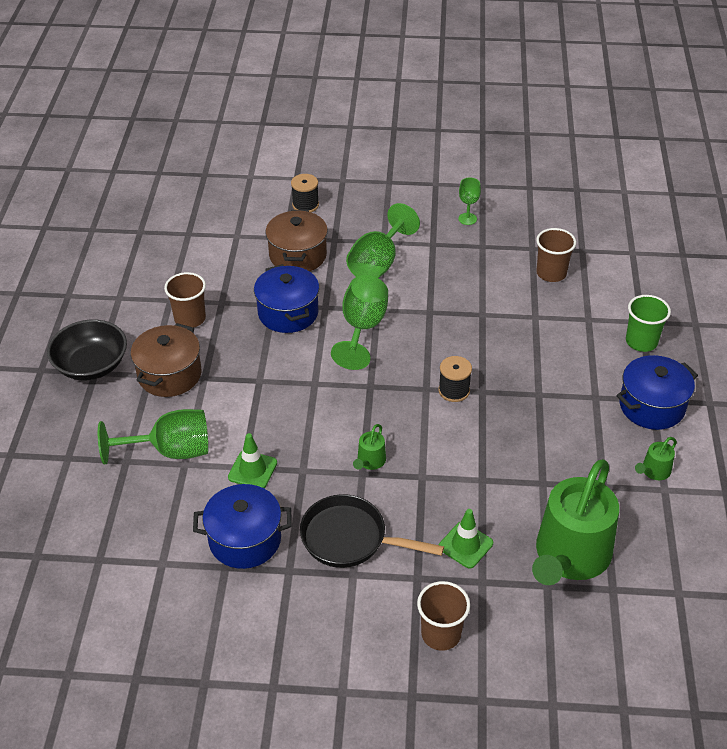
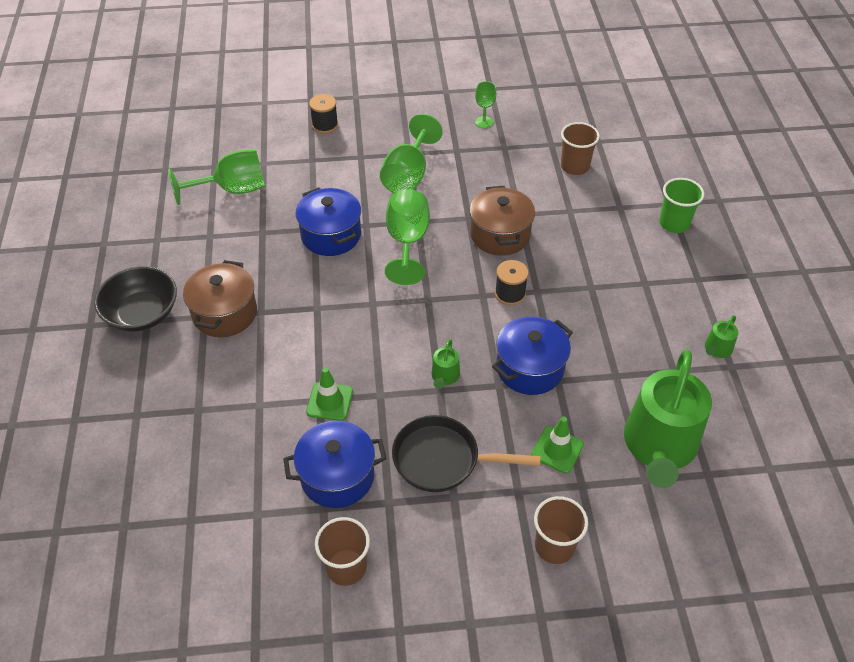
camera: 10 degrees left, 5 degrees up
green goblet [98,409,208,464] -> green goblet moved to [168,149,265,205]
brown cup [164,272,206,328] -> brown cup moved to [315,517,370,586]
brown pot [266,210,328,271] -> brown pot moved to [469,186,535,256]
blue pot [616,355,698,430] -> blue pot moved to [492,316,573,395]

